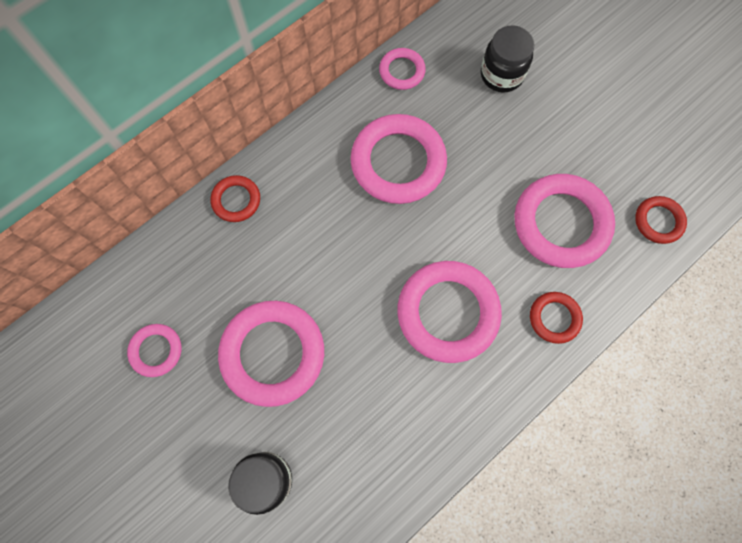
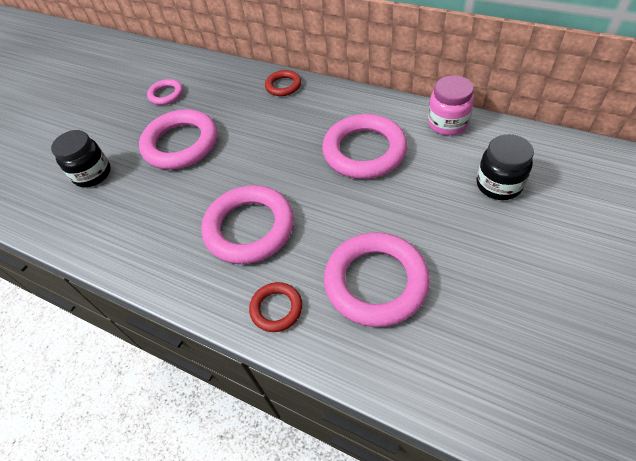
camera: 75 degrees right, 20 degrees down
pink ring [379,48,426,90] -> pink jar [428,75,474,135]
red ring [635,196,687,244] -> none

